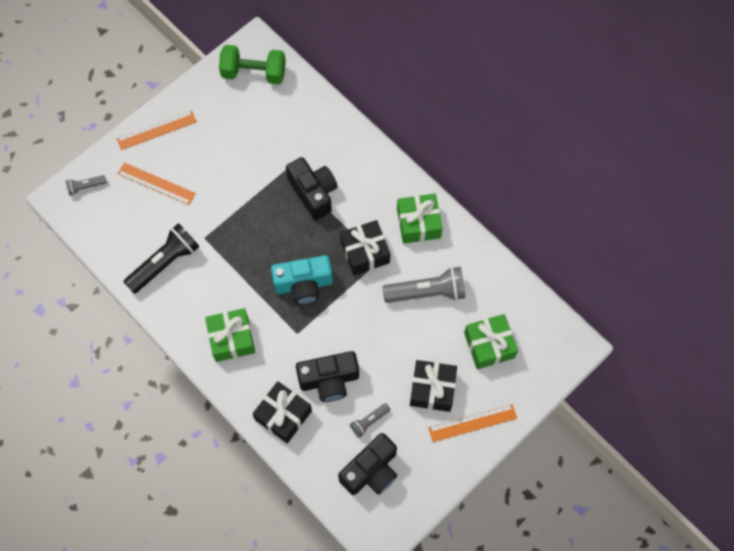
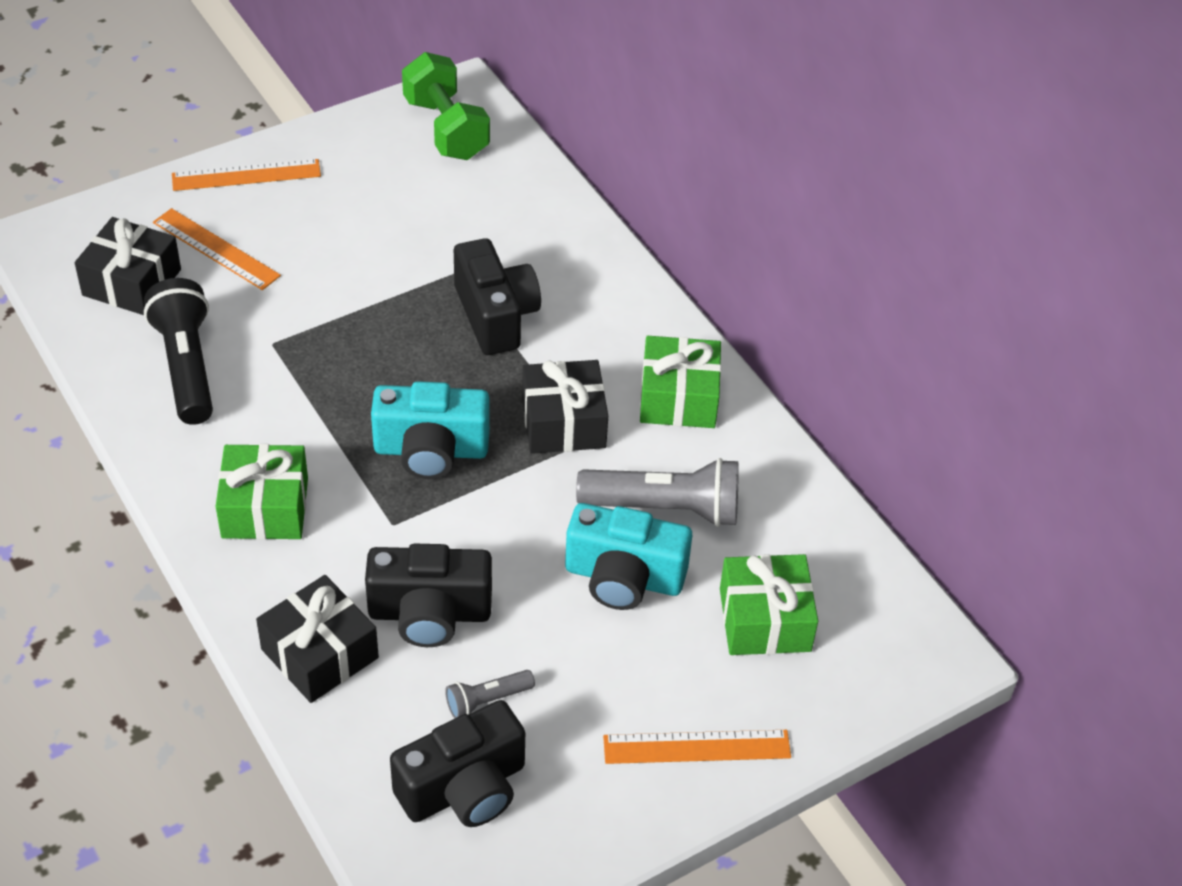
camera: 10 degrees right, 20 degrees down
grey flashlight [65,175,107,196] -> none
black flashlight [123,223,199,294] -> black flashlight turned 75 degrees counterclockwise [144,278,213,425]
green dumbbell [219,45,286,84] -> green dumbbell turned 45 degrees clockwise [402,52,490,160]
black gift [410,360,457,412] -> black gift moved to [75,217,181,315]
none -> turquoise camera [565,503,692,610]

